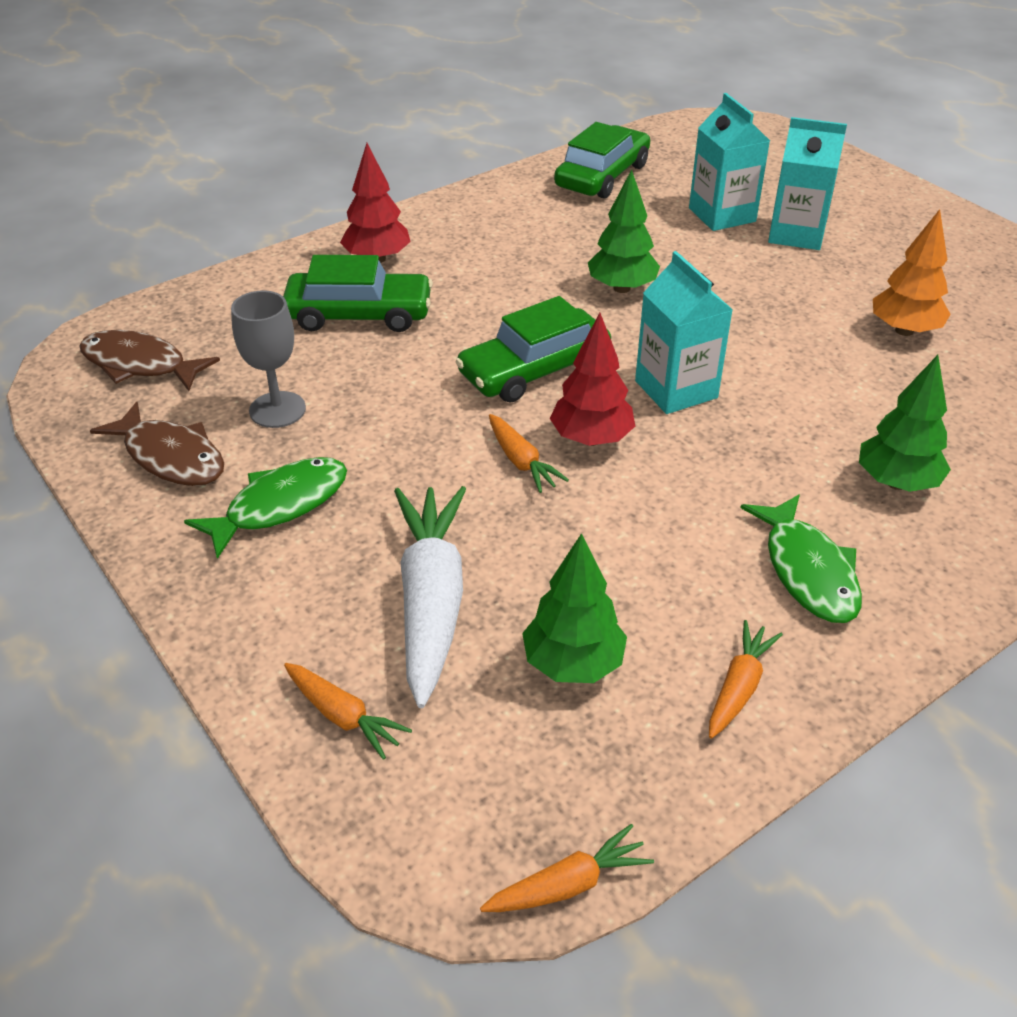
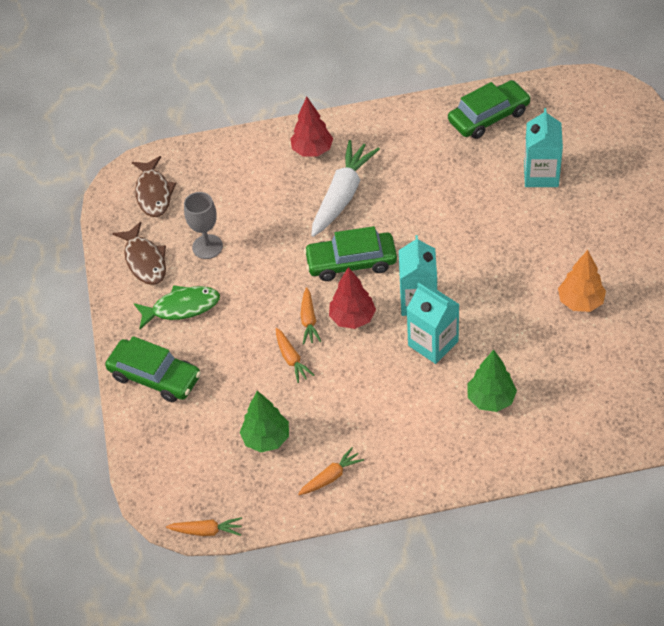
camera: 30 degrees right, 10 degrees up
brown fish [79,330,220,391] -> brown fish turned 150 degrees counterclockwise [132,156,177,217]
green car [283,255,433,332] -> green car moved to [105,336,201,402]
orange carrot [284,663,412,760] -> orange carrot moved to [276,328,314,383]
white carrot [394,486,466,708] -> white carrot moved to [311,140,380,237]
green tree [588,169,660,293] -> none
green fish [740,494,862,623] -> none
turquoise carton [768,117,847,250] -> turquoise carton moved to [407,283,459,364]

